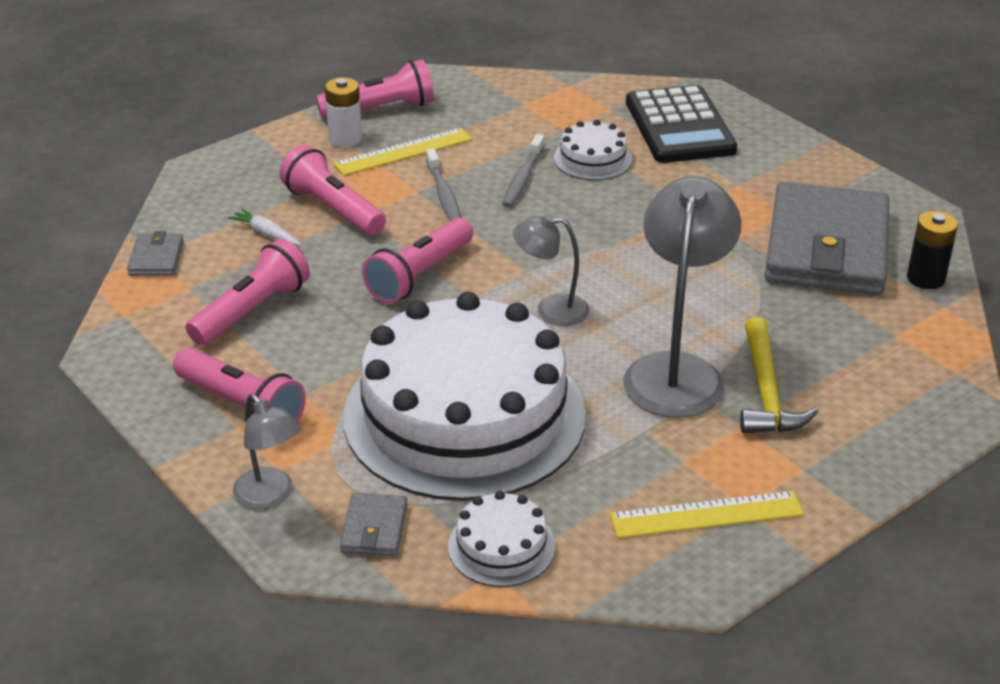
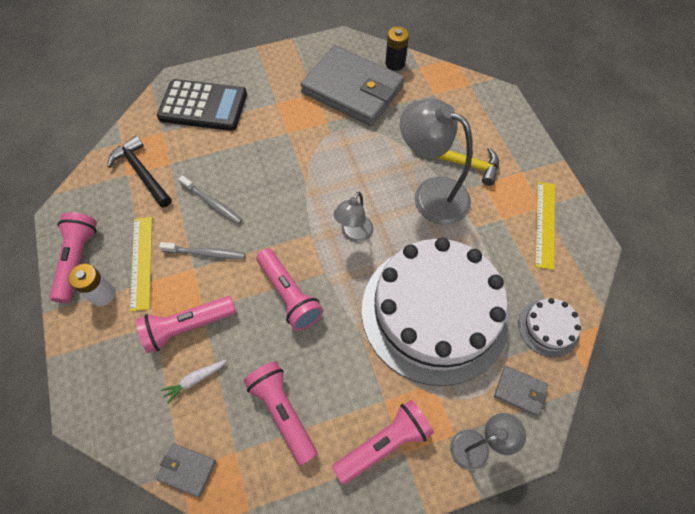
camera: 70 degrees left, 25 degrees up
white cake [554,120,632,180] -> none
none -> black hammer [107,136,172,208]

